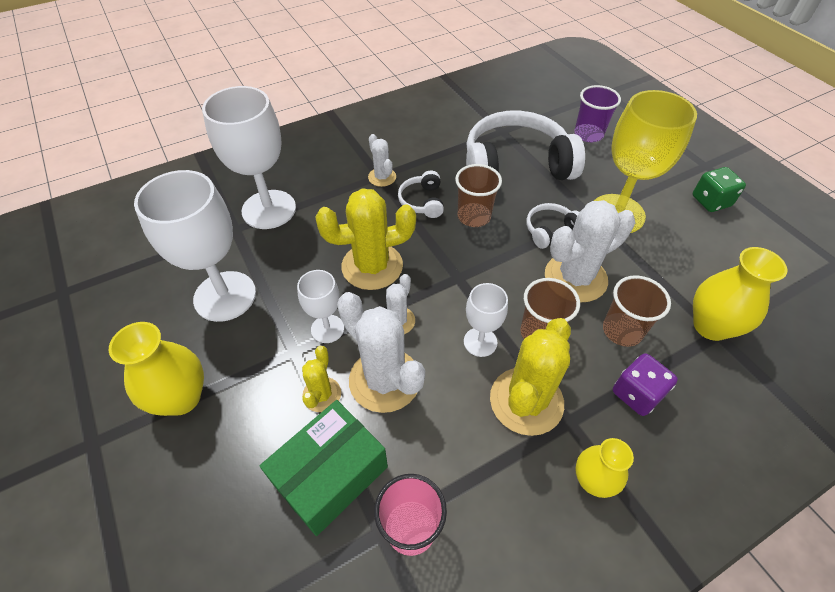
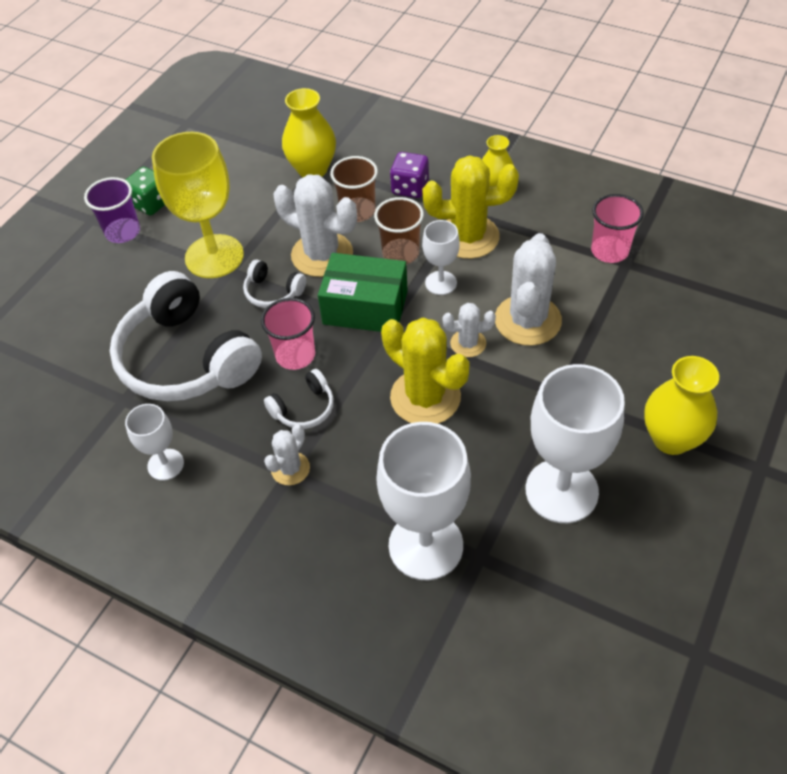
camera: 120 degrees left, 0 degrees up
green box [260,400,388,536] -> green box moved to [318,253,408,332]
white goblet [297,270,344,343] -> white goblet moved to [125,404,184,480]
yellow cactus [302,346,341,412] -> none
brown cup [455,164,502,227] -> pink cup [261,298,315,370]
purple cup [574,85,621,142] -> purple cup moved to [84,177,140,243]

